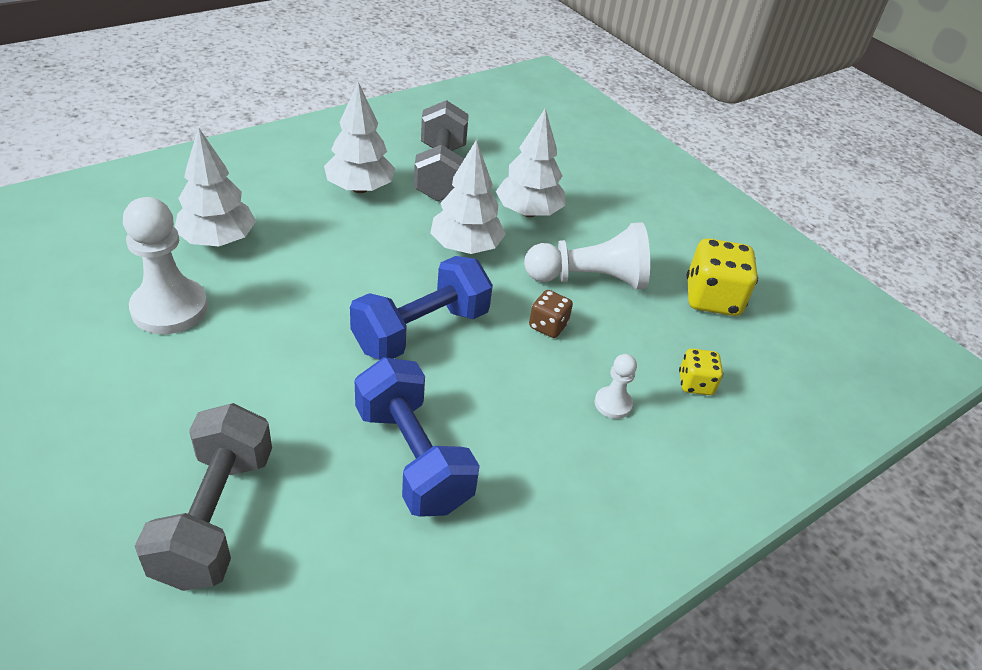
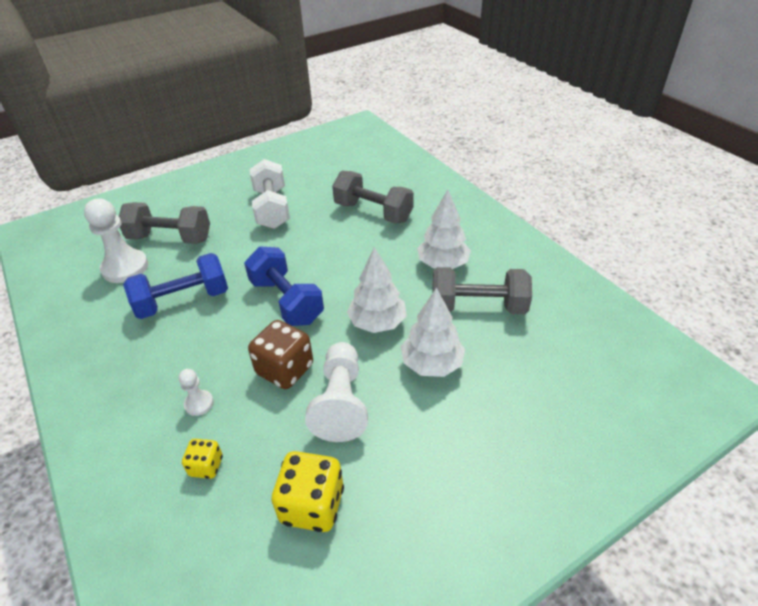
camera: 100 degrees right, 0 degrees up
white pawn [123,197,208,334] -> white pawn moved to [84,198,148,283]
white tree [175,127,256,246] -> grey dumbbell [332,171,414,223]
brown dice [529,290,573,338] -> brown dice [248,320,313,389], size x1.81
none -> white dumbbell [250,159,290,229]

